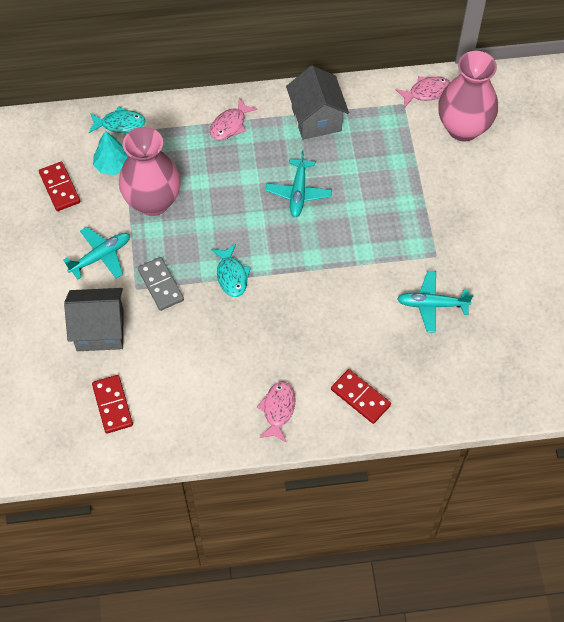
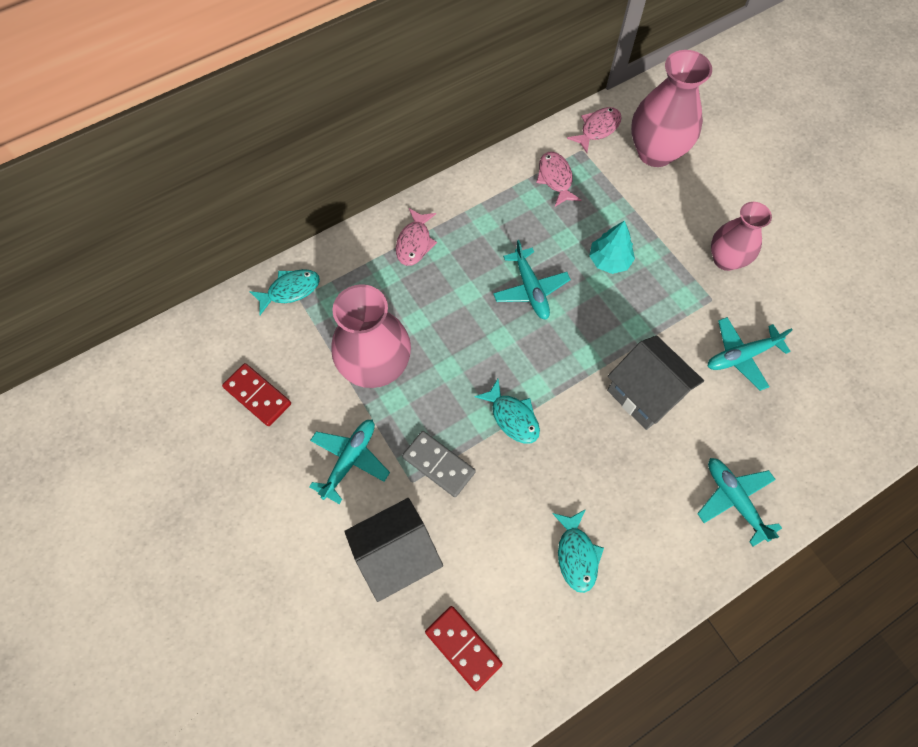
camera: 25 degrees left, 5 degrees up
turquoise tree [93,131,129,175] -> turquoise tree moved to [589,220,635,274]
pink fish [257,381,296,443] -> pink fish moved to [536,152,581,207]
grey house [286,65,349,140] -> grey house moved to [607,335,704,430]
red domino [331,369,391,424] -> turquoise plane [697,458,782,547]
none -> turquoise fish [552,509,604,593]
none -> pink vase [711,202,772,271]

